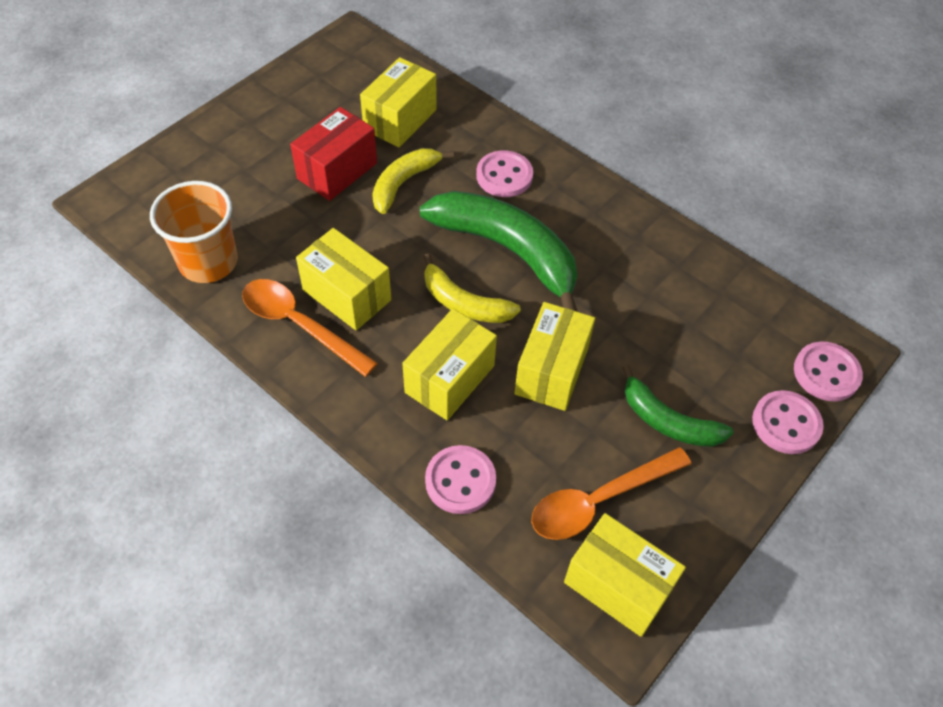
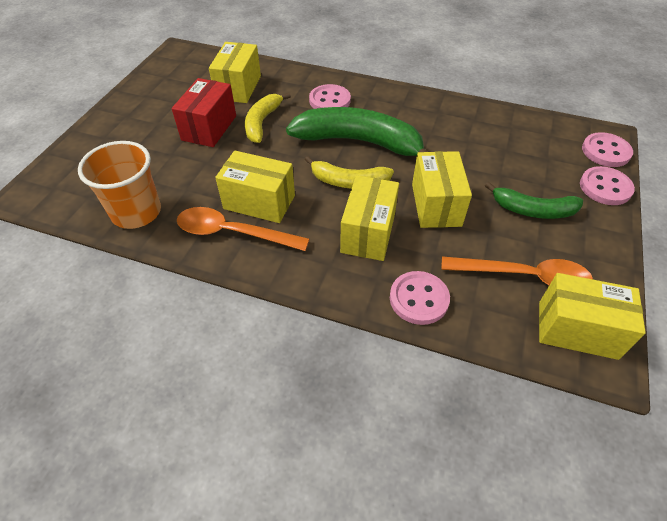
camera: 20 degrees left, 5 degrees down
orange spoon [531,447,691,540] -> orange spoon turned 120 degrees counterclockwise [441,256,593,285]

